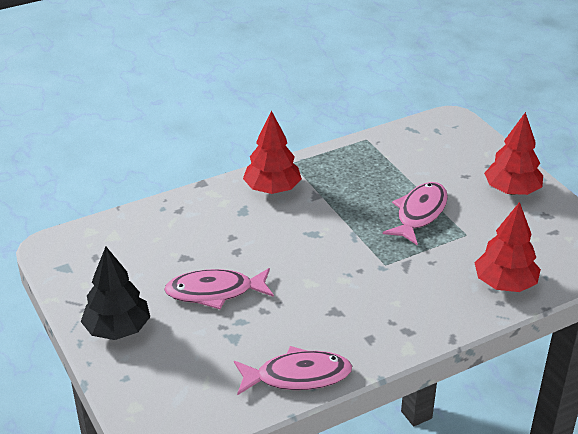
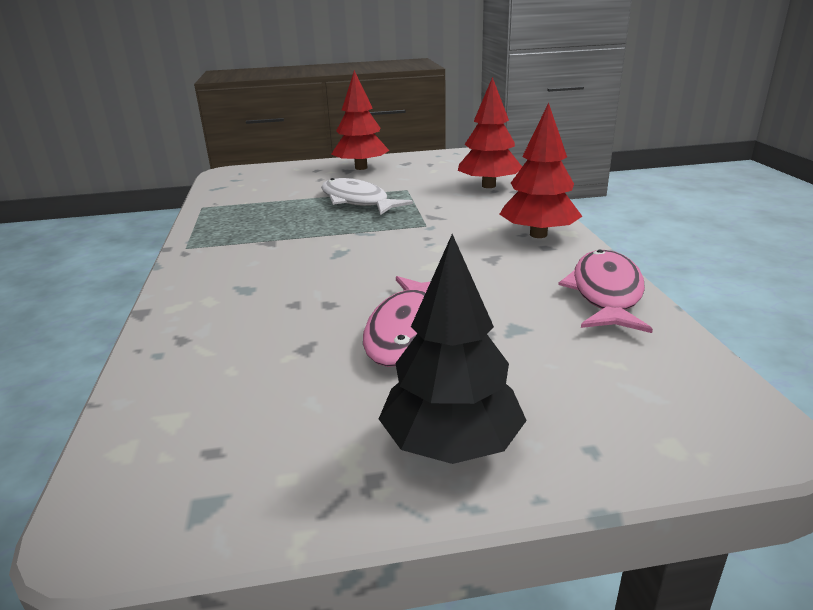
camera: 70 degrees left, 10 degrees down
red tree [243,111,302,194] -> red tree moved to [499,103,582,238]
pink fish [383,182,448,246] -> white fish [321,178,413,215]

